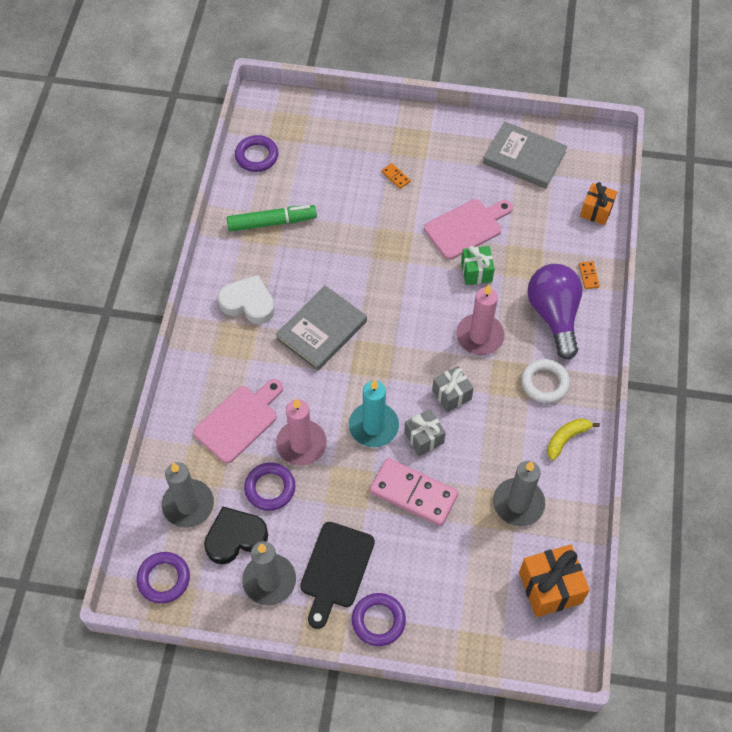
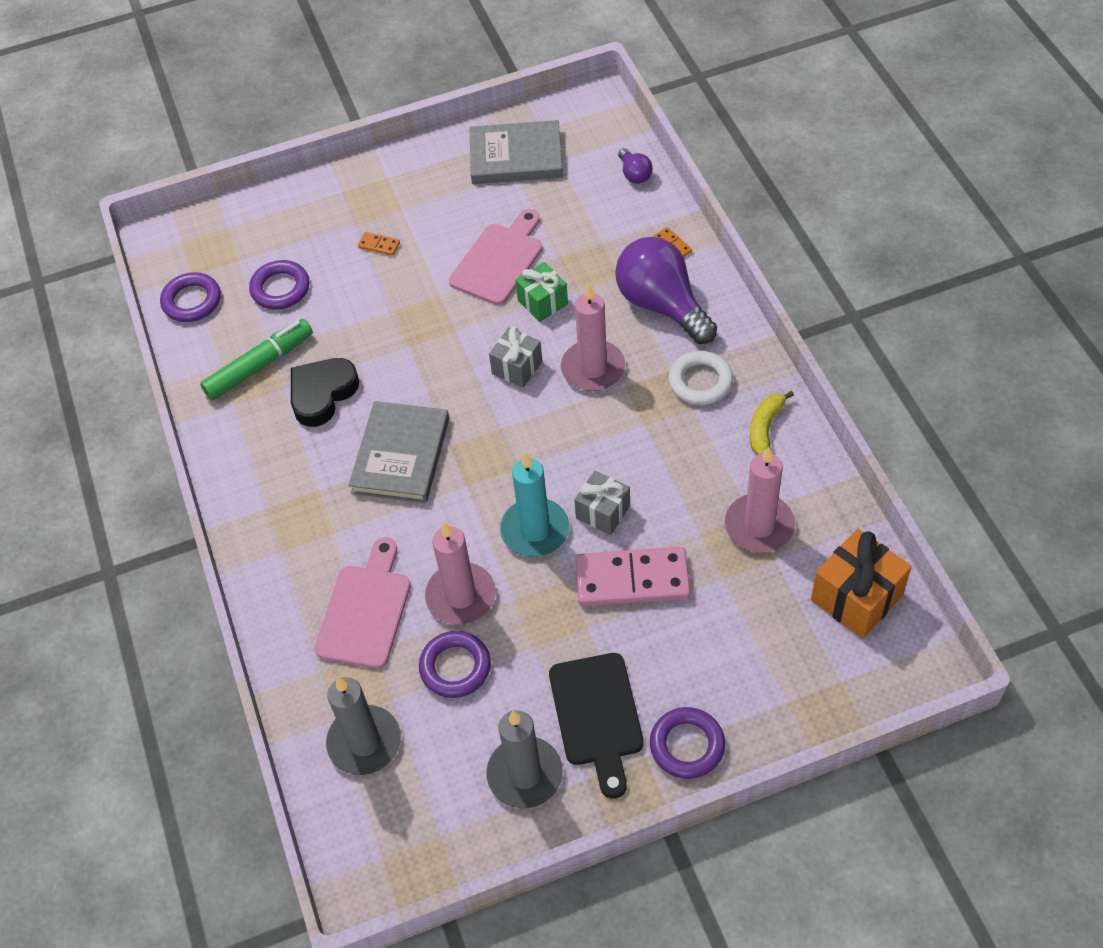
camera: 25 degrees left, 5 degrees down
purple ring [136,552,190,604] -> purple ring moved to [249,260,310,310]
black heart [204,507,268,564] -> black heart moved to [291,358,359,427]
white heart [217,275,275,324] -> none
grey gift [432,366,474,412] -> grey gift moved to [489,326,542,388]
grey candle [493,461,545,526] -> pink candle [725,447,795,553]
orange gift [580,182,617,225] -> purple light bulb [618,148,653,184]

